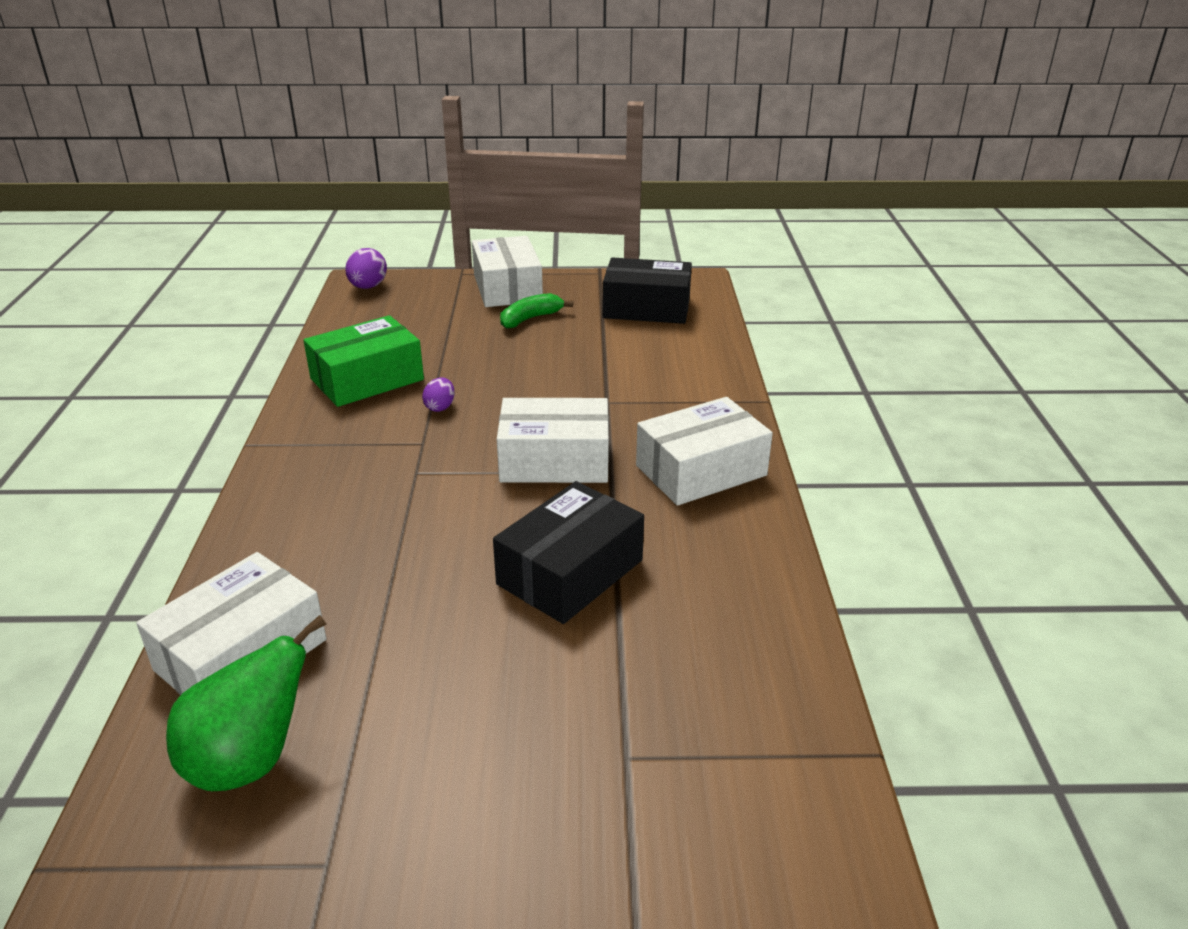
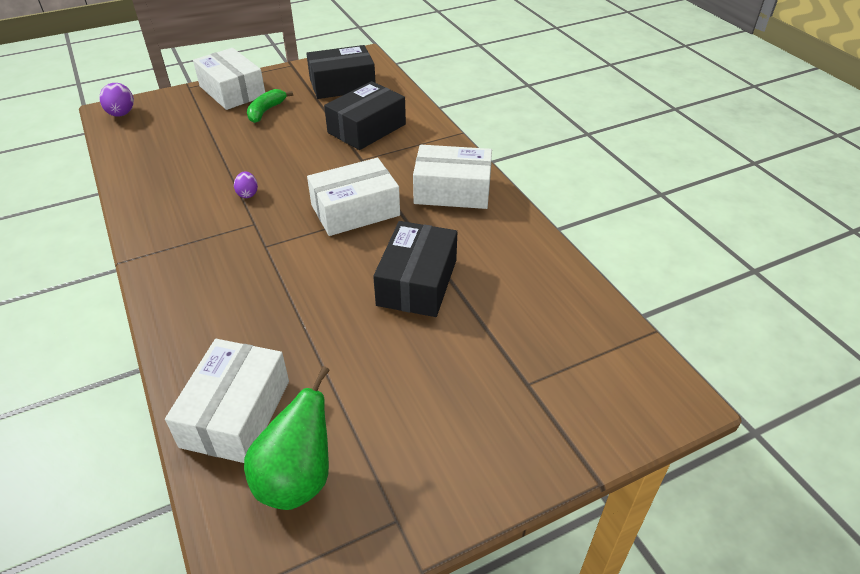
camera: 25 degrees left, 10 degrees up
green box [303,315,424,407] -> none
white box [636,397,773,506] -> white box turned 60 degrees clockwise [413,145,492,209]
none -> black box [324,81,406,150]

